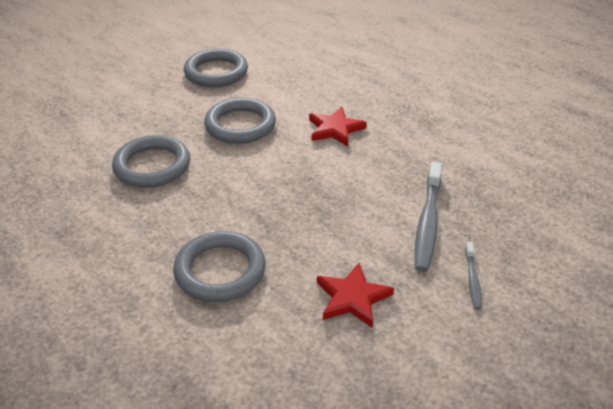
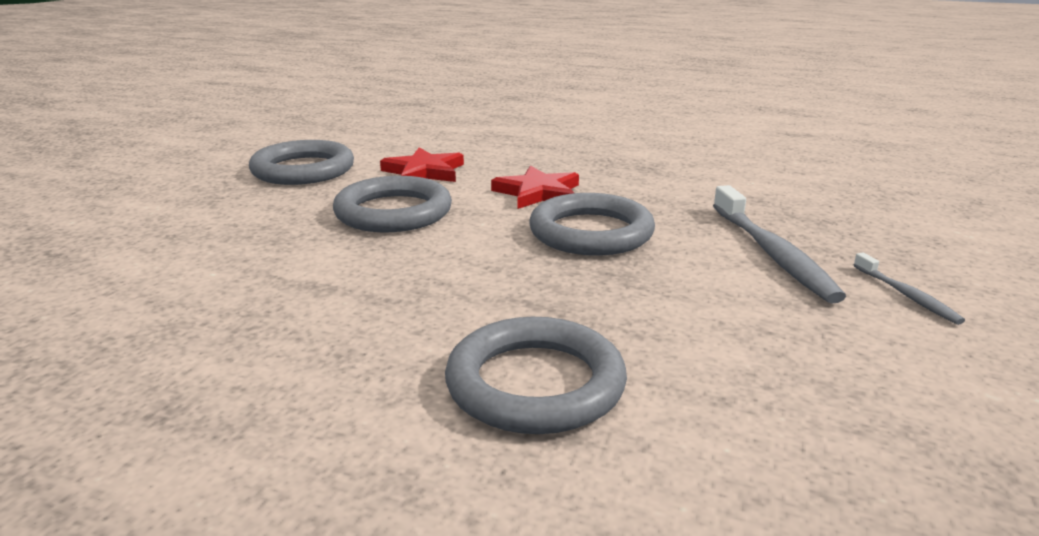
camera: 25 degrees left, 15 degrees down
grey ring [112,135,190,188] -> grey ring moved to [530,193,655,256]
red star [317,263,394,328] -> red star moved to [380,147,464,182]

